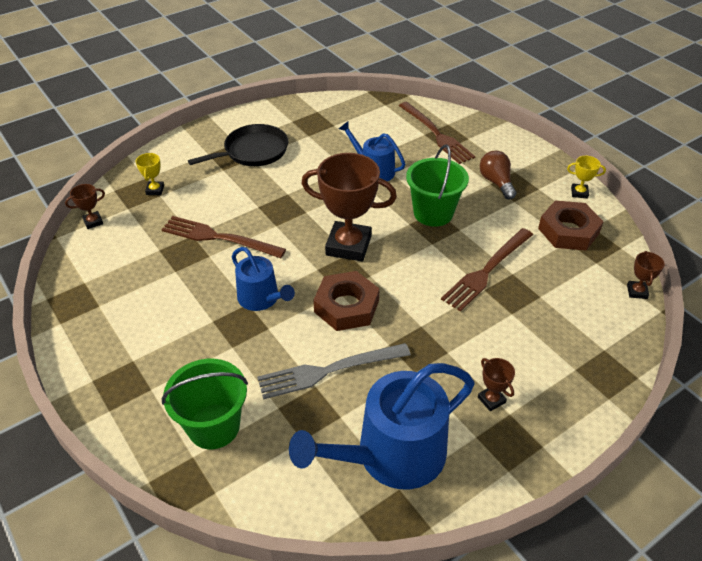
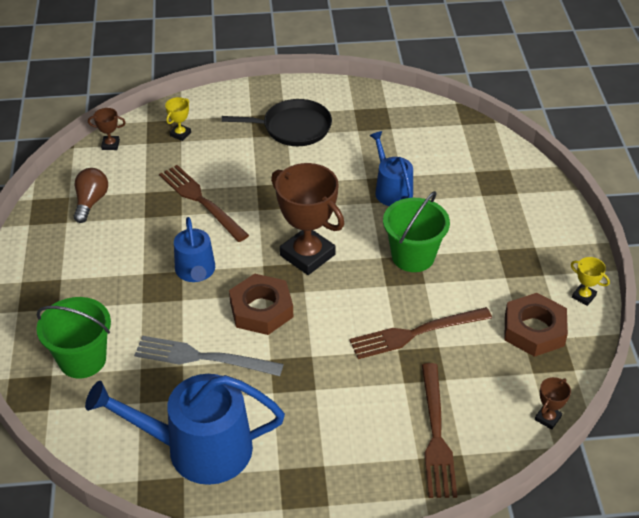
camera: 30 degrees right, 0 degrees up
brown fork [399,102,475,164] -> brown fork moved to [422,363,457,498]
brown trophy [478,358,515,411] -> none
brown light bulb [480,151,516,199] -> brown light bulb moved to [74,168,108,223]

